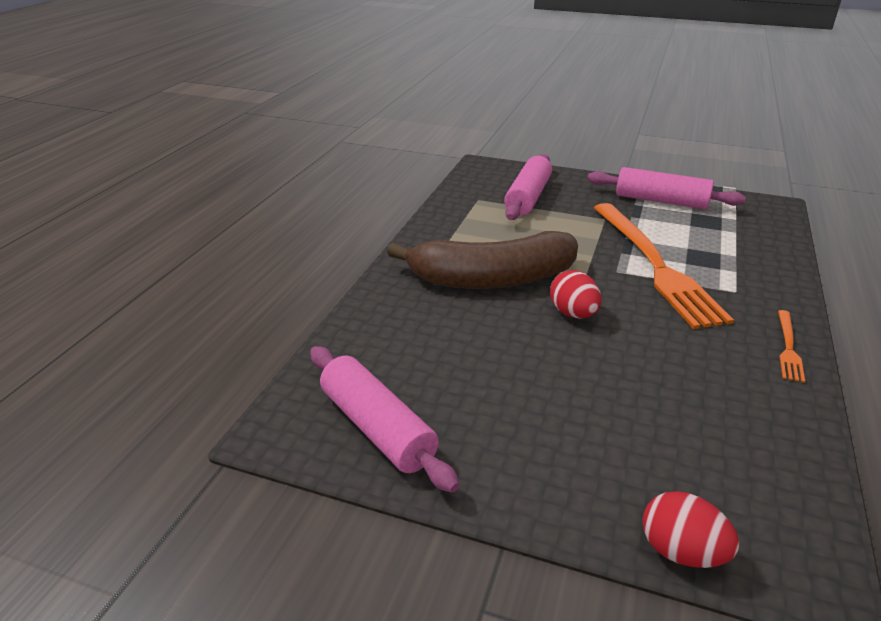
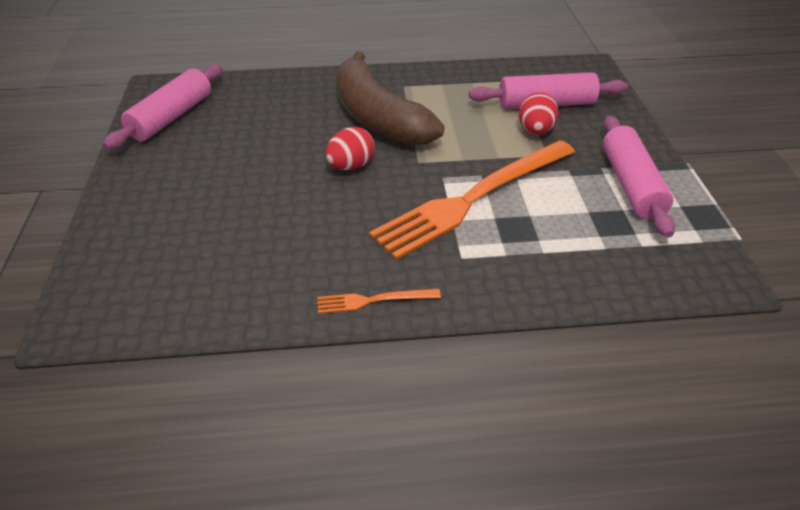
camera: 65 degrees right, 10 degrees up
red egg [643,491,739,568] -> red egg moved to [519,93,558,135]

